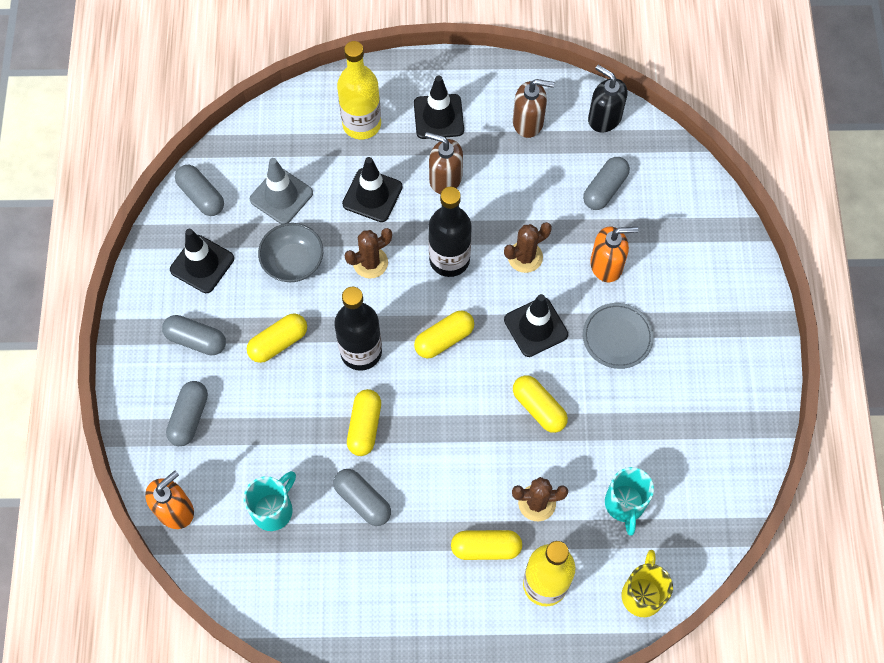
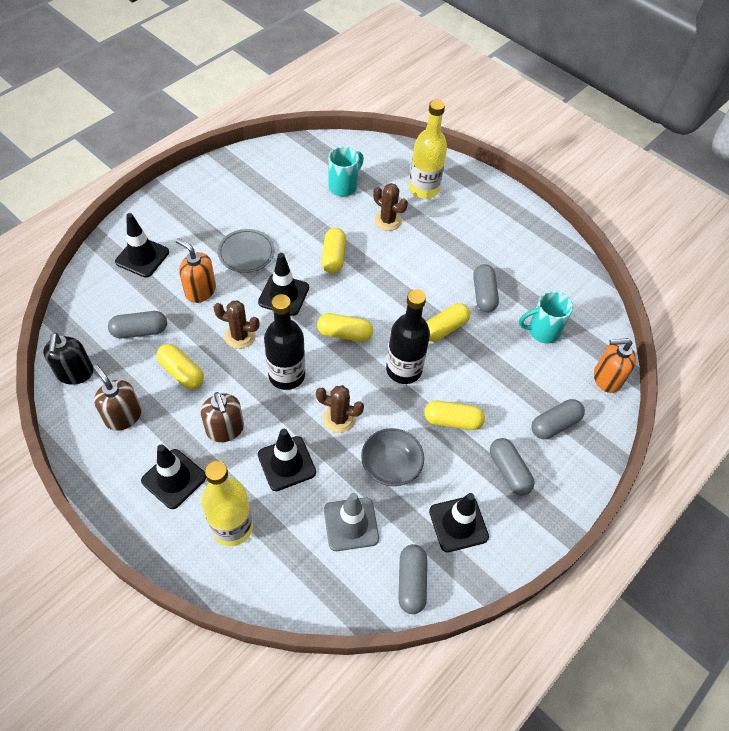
camera: 140 degrees left, 10 degrees down
yellow capsule [451,530,522,560] -> yellow capsule moved to [156,344,204,389]
yellow mug [622,550,673,617] -> none
none -> black traffic cone [115,213,169,278]

